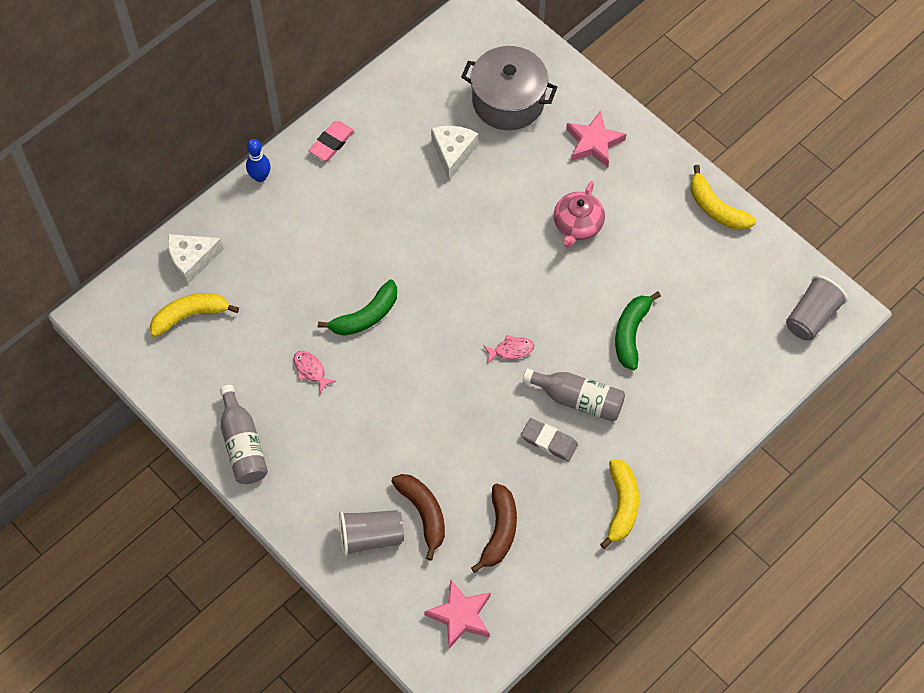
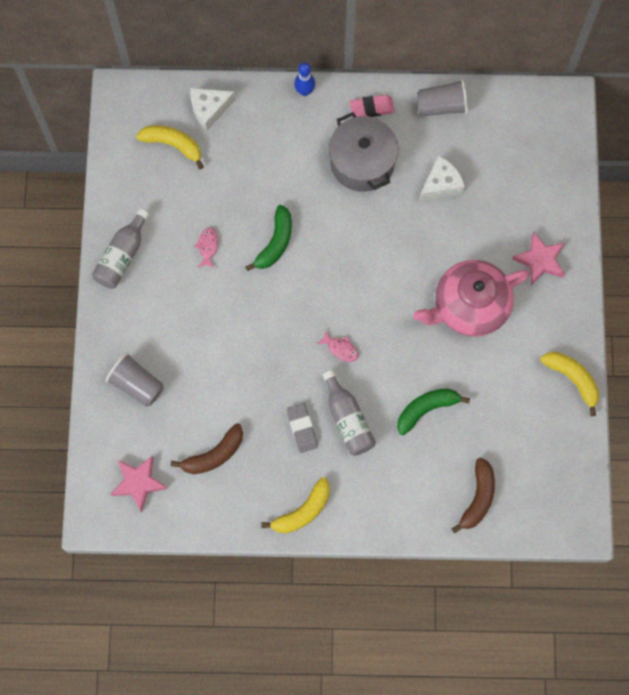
camera: 45 degrees right, 10 degrees up
white cheese [168,234,224,285] -> white cheese turned 45 degrees counterclockwise [190,88,236,131]
green banana [318,280,397,336] -> green banana turned 75 degrees counterclockwise [245,205,292,271]
brown banana [391,474,445,561] -> brown banana moved to [451,457,495,533]
grey pot [461,46,557,130] -> grey pot moved to [329,112,398,192]
pink teapot [554,181,605,248] -> pink teapot [413,260,530,337], size x1.71
yellow banana [691,165,756,230] -> yellow banana turned 135 degrees clockwise [540,352,599,416]
grey cup [786,275,848,340] -> grey cup moved to [417,79,468,116]

